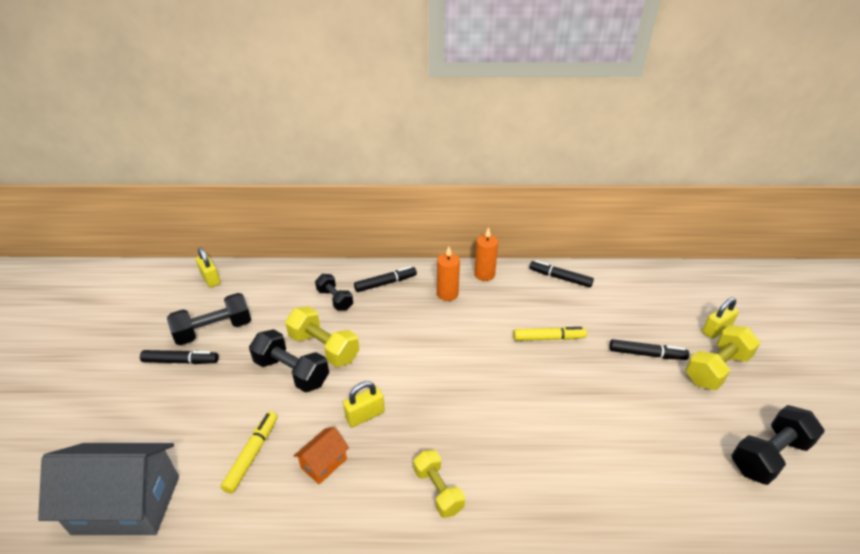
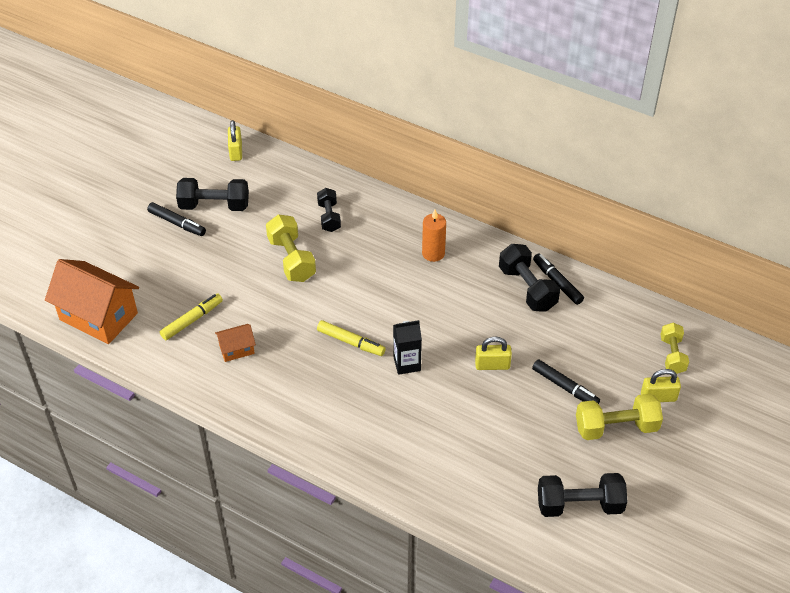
camera: 30 degrees right, 10 degrees up
grey house [38,443,179,535] -> orange house [45,259,139,344]
black dumbbell [249,329,329,392] -> black dumbbell moved to [499,244,560,312]
yellow padlock [343,381,385,427] -> yellow padlock moved to [475,337,512,370]
black marker [354,266,417,292] -> none
yellow dumbbell [414,450,465,518] -> yellow dumbbell moved to [660,323,689,374]
orange candle [474,227,498,281] -> none
yellow marker [513,327,587,341] -> yellow marker moved to [317,320,386,356]
none -> black carton [393,320,422,375]

